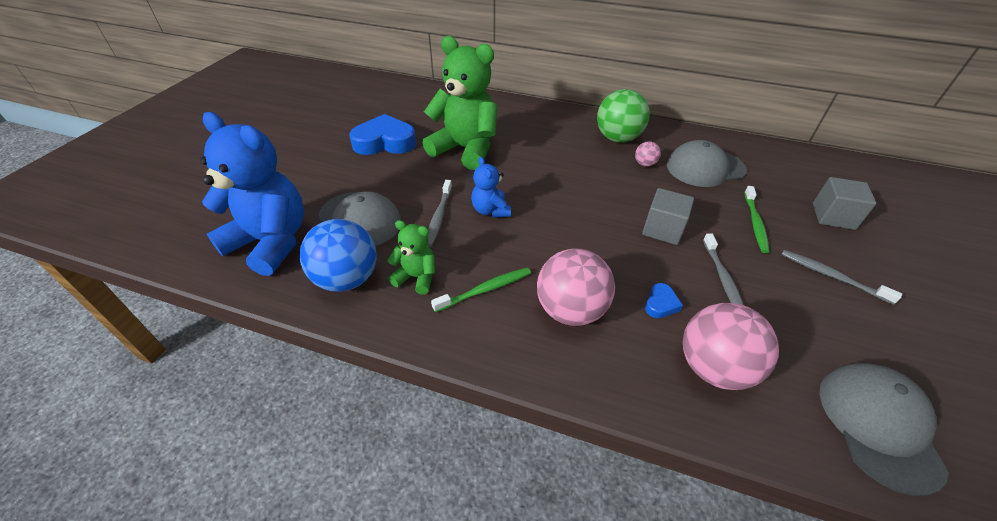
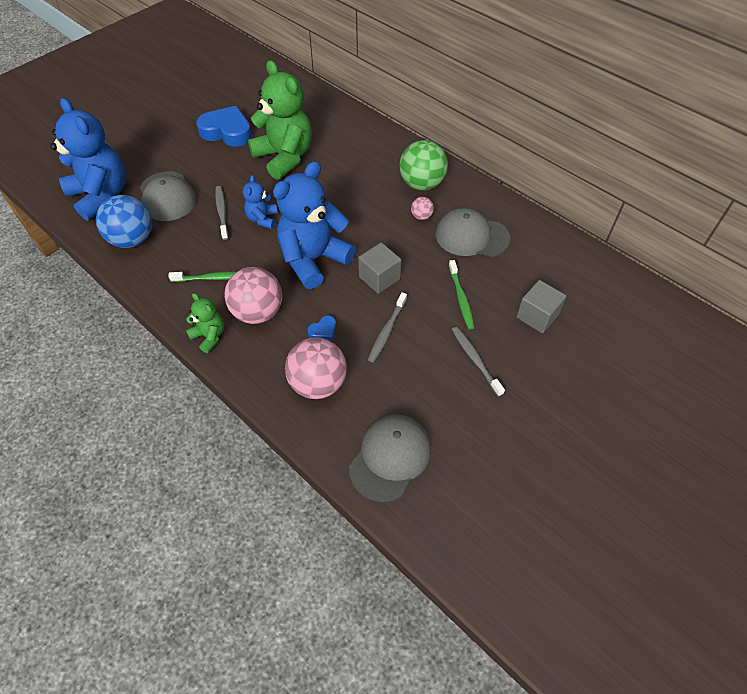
camera: 25 degrees right, 10 degrees up
green teddy bear [387,220,435,295] -> green teddy bear moved to [186,293,224,353]
grey toothbrush [427,180,452,247] -> grey toothbrush turned 135 degrees clockwise [215,186,228,240]
green toothbrush [744,186,769,253] -> green toothbrush turned 45 degrees counterclockwise [448,260,475,330]
none -> blue teddy bear [273,161,356,289]

